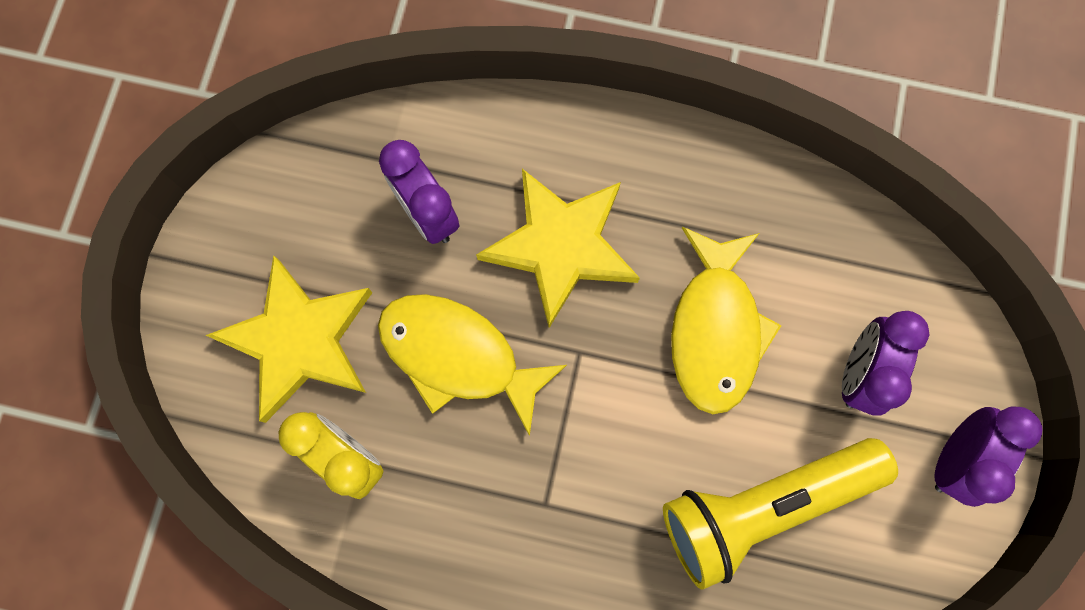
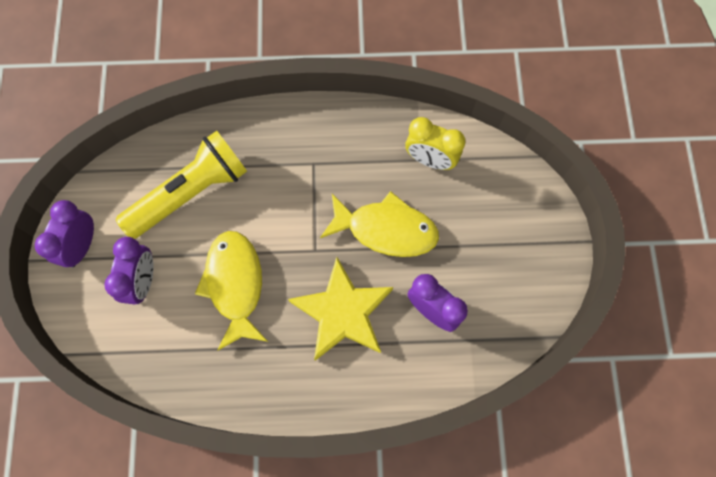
camera: 165 degrees right, 5 degrees down
yellow star [206,255,373,423] -> none

